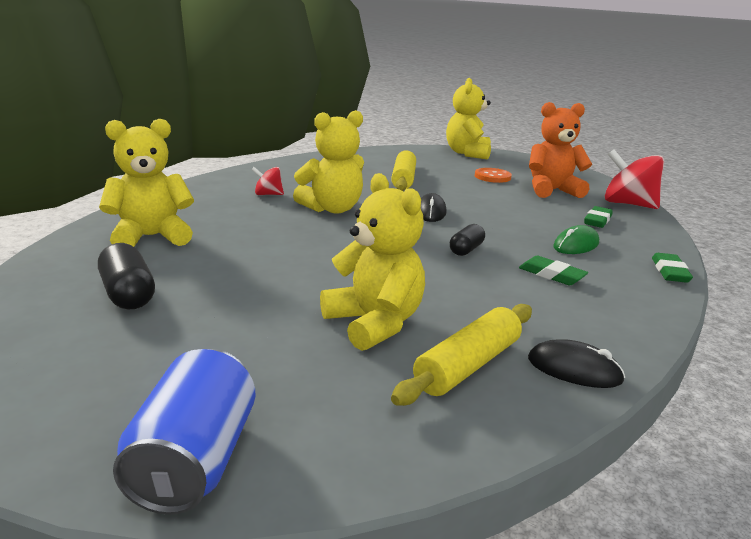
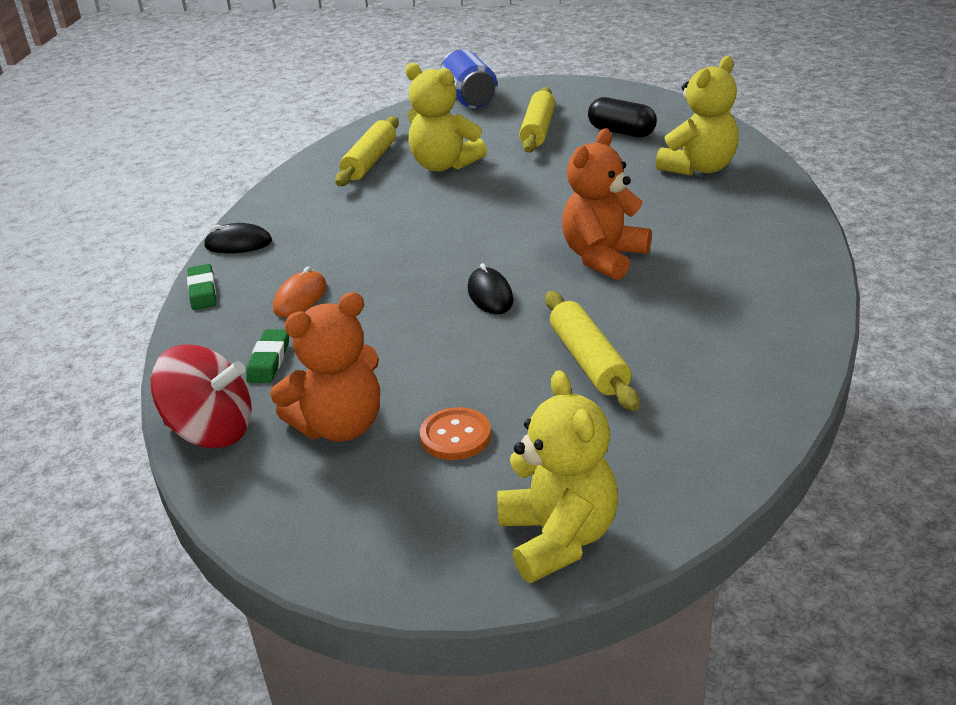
camera: 160 degrees right, 10 degrees up
red spinning top [251,167,284,195] -> none
yellow teddy bear [293,110,364,213] -> orange teddy bear [562,128,652,280]
black capsule [450,224,485,256] -> none
green eraser [519,256,588,285] -> none
black mouse [528,339,625,388] -> black mouse moved to [204,223,272,253]
green mouse [553,225,599,254] -> orange mouse [273,267,327,317]
none -> yellow rolling pin [519,87,555,153]

